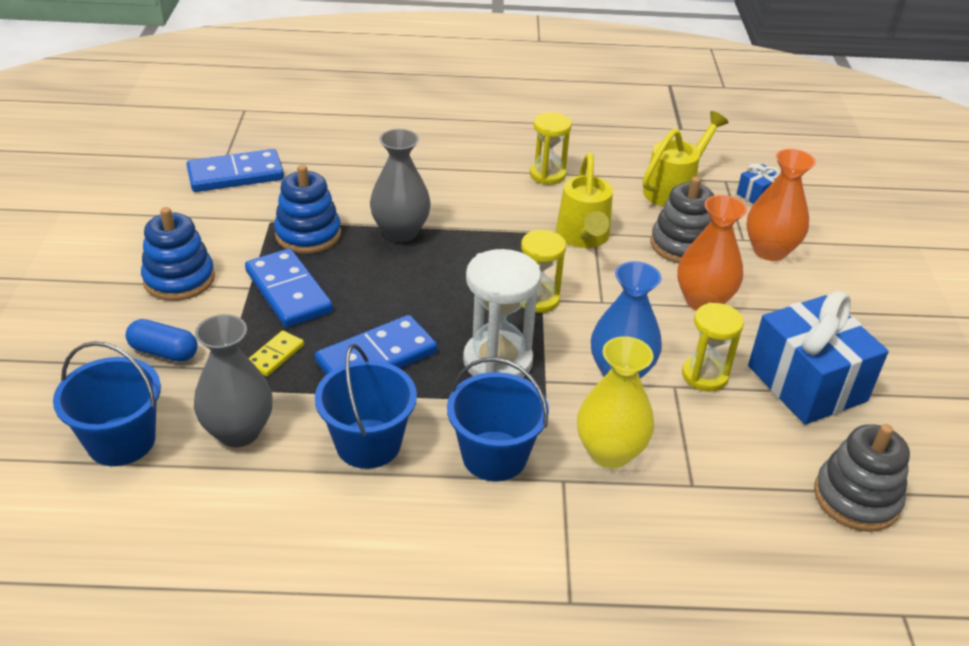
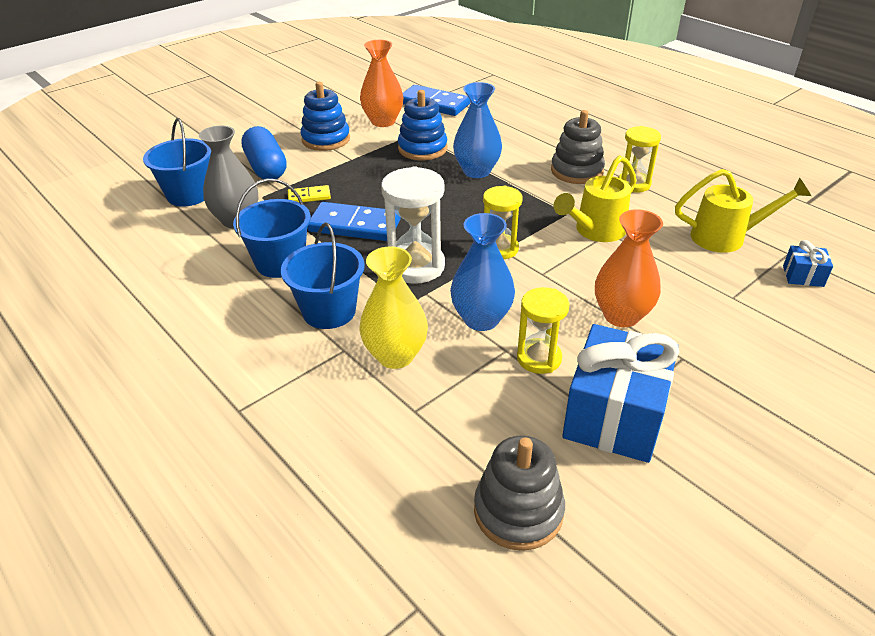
camera: 50 degrees right, 0 degrees up
blue capsule [126,319,198,362] -> blue capsule [241,126,287,179], size x1.53
blue domino [245,248,333,328] -> none
grey vase [370,129,431,242] -> blue vase [453,82,502,178]
grey stacking toy [651,177,714,263] -> grey stacking toy moved to [551,110,605,184]
orange vase [746,149,816,261] -> orange vase moved to [360,40,403,127]

